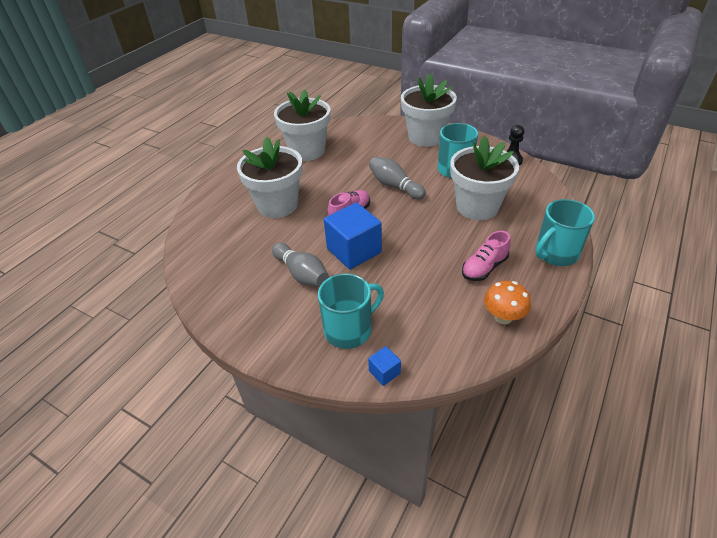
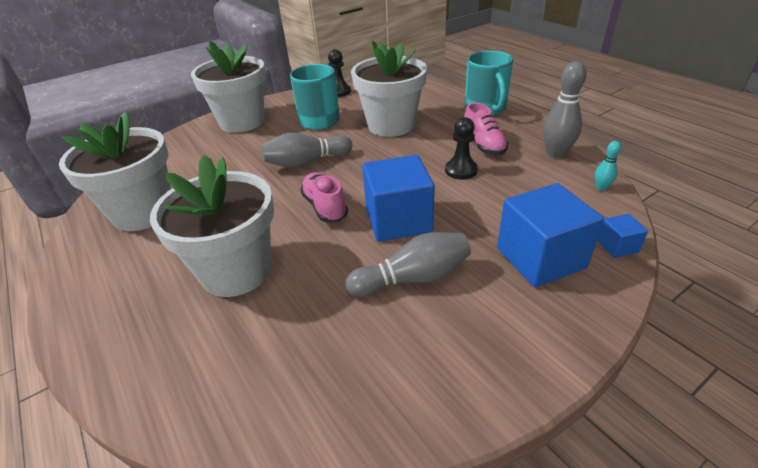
camera: 65 degrees left, 5 degrees down
turquoise mug [318,273,384,349] -> blue cube [497,183,604,287]
orange mushroom [484,281,531,324] -> grey bowling pin [543,61,587,159]
none -> black pawn [445,117,478,180]
none -> turquoise bowling pin [595,141,621,191]

